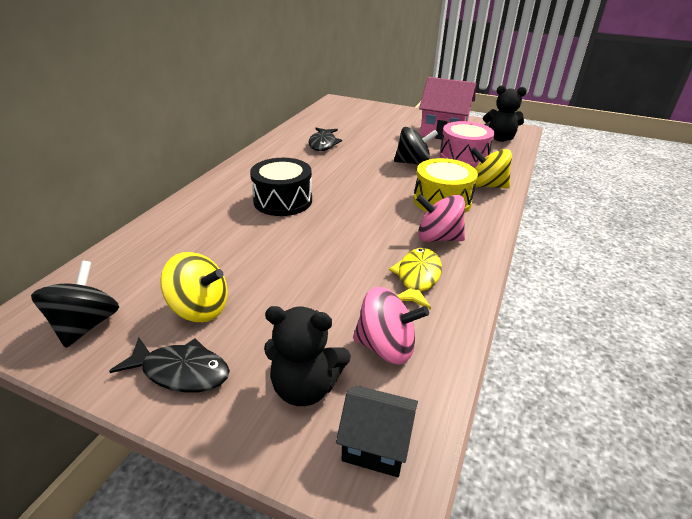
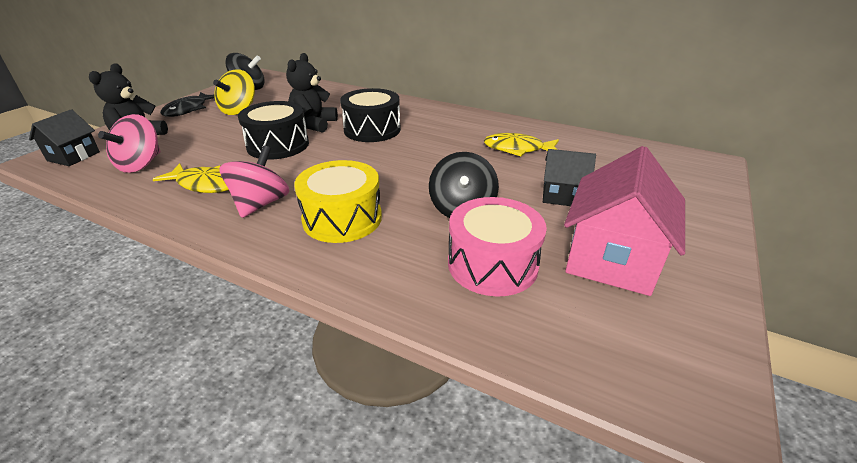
camera: 95 degrees right, 0 degrees up
black fish [308,128,342,151] -> yellow fish [483,133,559,156]
yellow spinning top [471,147,512,189] -> none
black teddy bear [483,85,527,142] -> black teddy bear moved to [286,53,338,133]
none -> black drum [238,101,309,160]
none -> black house [543,149,596,206]

